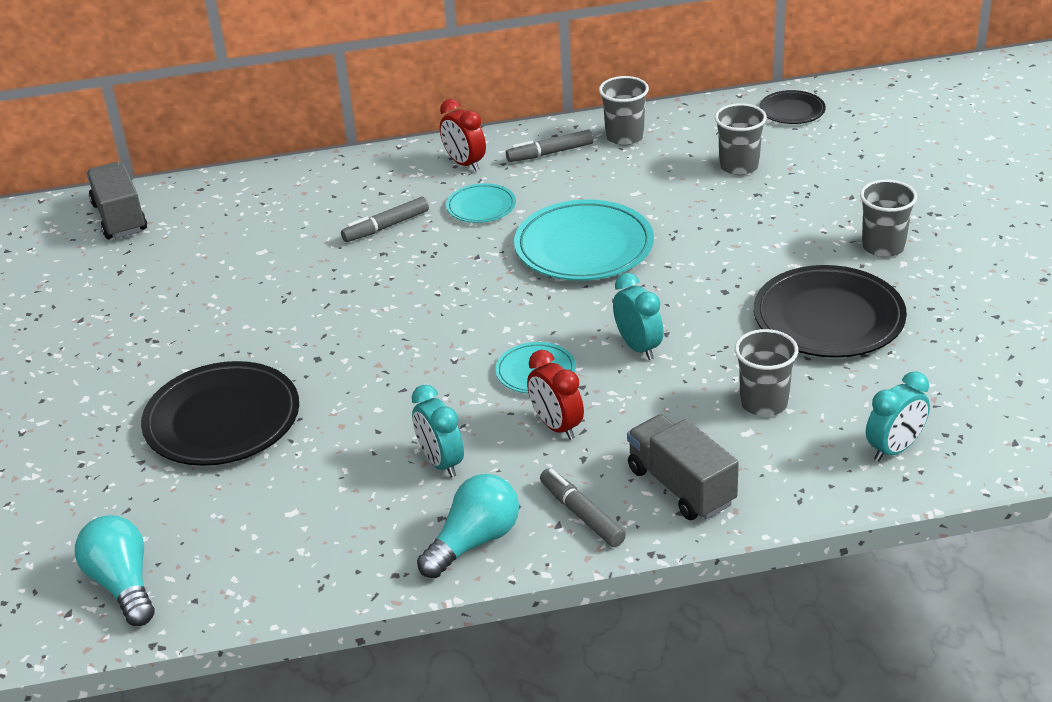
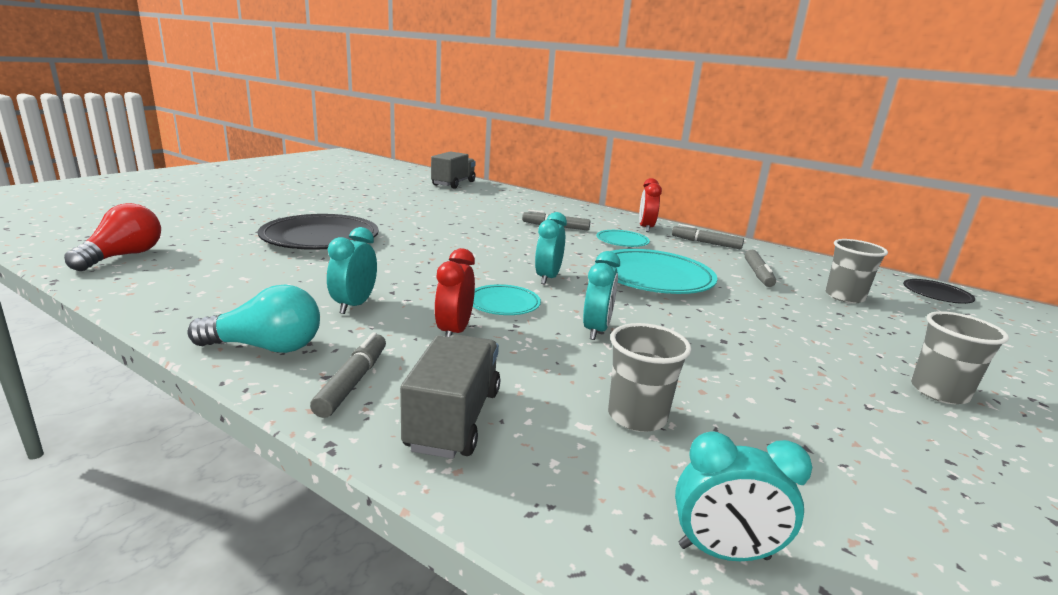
camera: 40 degrees right, 15 degrees down
turquoise light bulb [75,515,154,626] -> red light bulb [64,203,161,271]
grey cup [599,76,649,145] -> none
black plate [754,265,907,358] -> none
none -> turquoise clock [535,212,567,285]
none -> grey marker [745,250,776,287]

